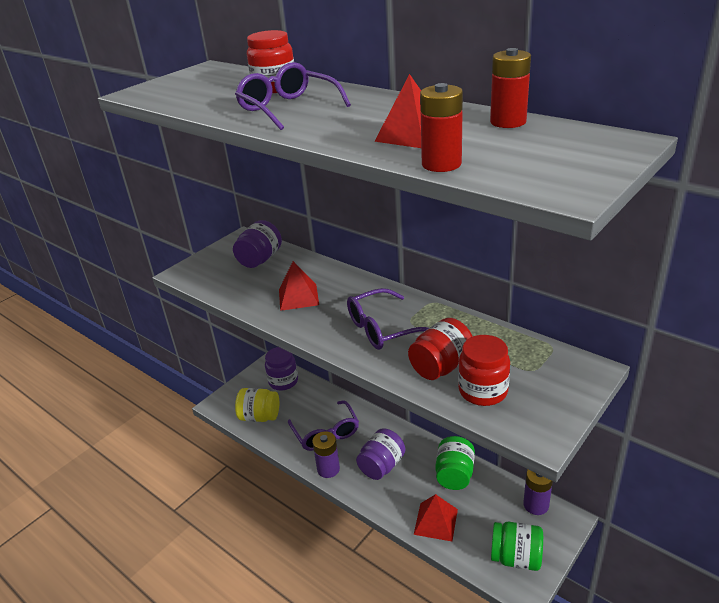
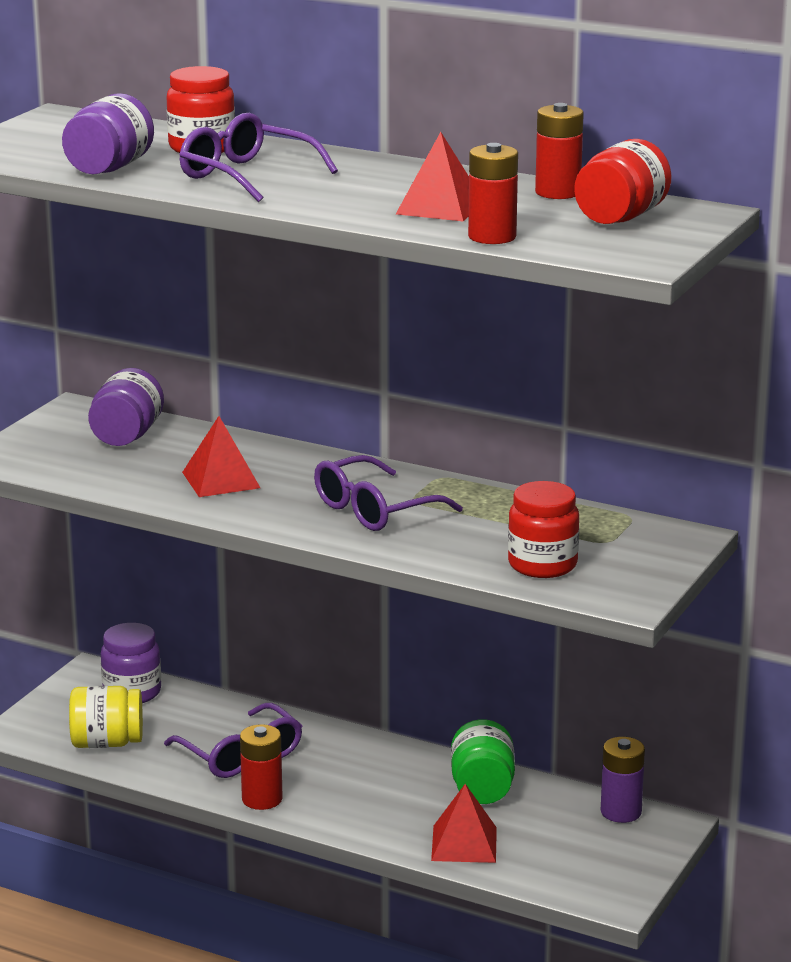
camera: 15 degrees left, 10 degrees down
purple battery [312,431,340,478] -> red battery [240,724,283,810]
purple jar [356,428,405,480] -> purple jar moved to [62,93,154,175]
red jar [408,318,473,380] -> red jar moved to [574,139,672,224]
green jar [491,522,543,571] -> none

